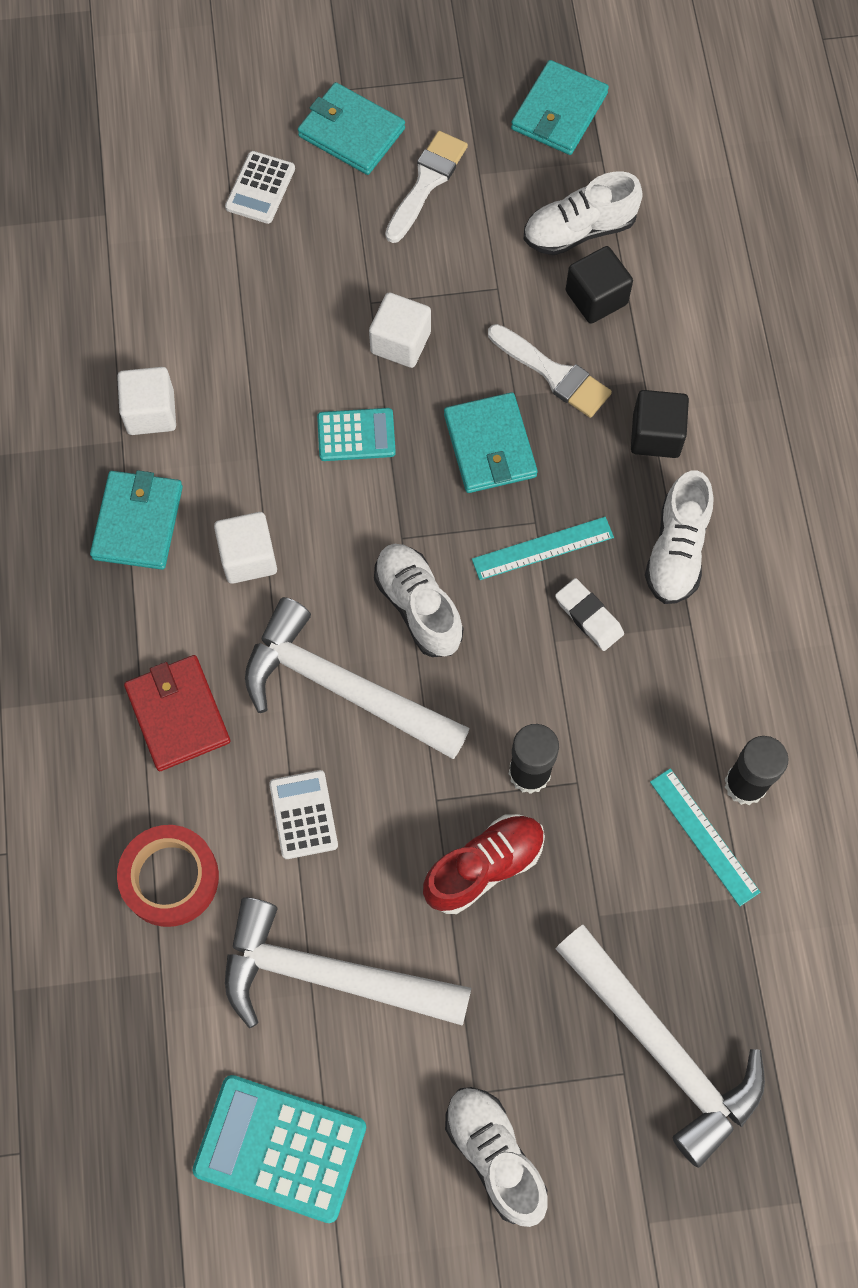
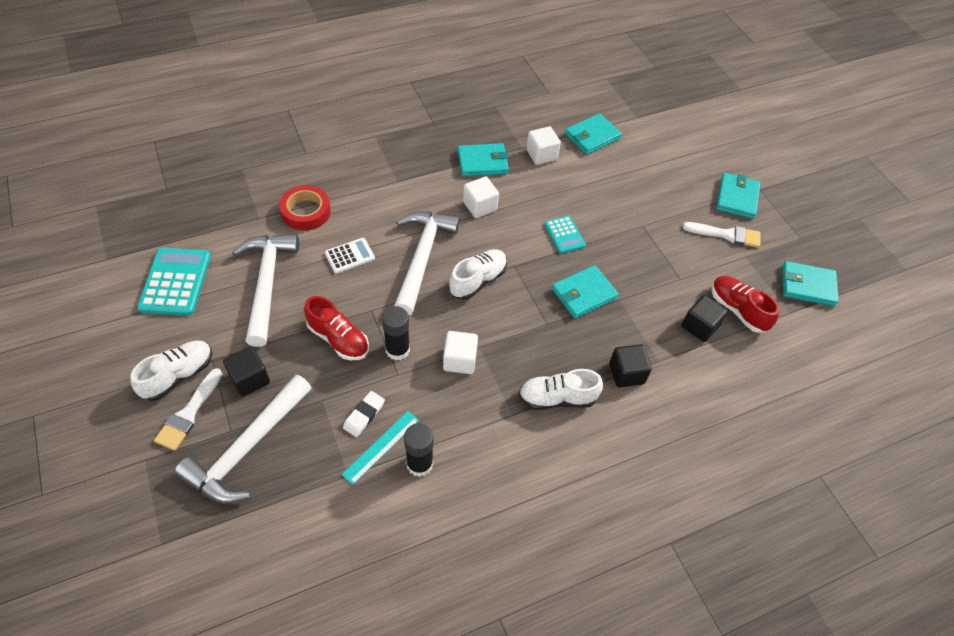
camera: 70 degrees right, 15 degrees down
red wallet [124,655,231,771] -> none
white calculator [225,151,295,224] -> none
white cube [369,293,431,368] -> white cube moved to [443,331,478,374]
turquoise ruler [472,517,614,580] -> none
white brush [488,324,612,418] -> white brush moved to [154,368,222,451]
white shoe [523,171,643,255] -> red shoe [712,276,779,333]
white eraser [555,578,624,651] -> white eraser moved to [343,391,385,437]
none -> black cube [223,346,270,397]
none -> turquoise wallet [565,113,622,155]

